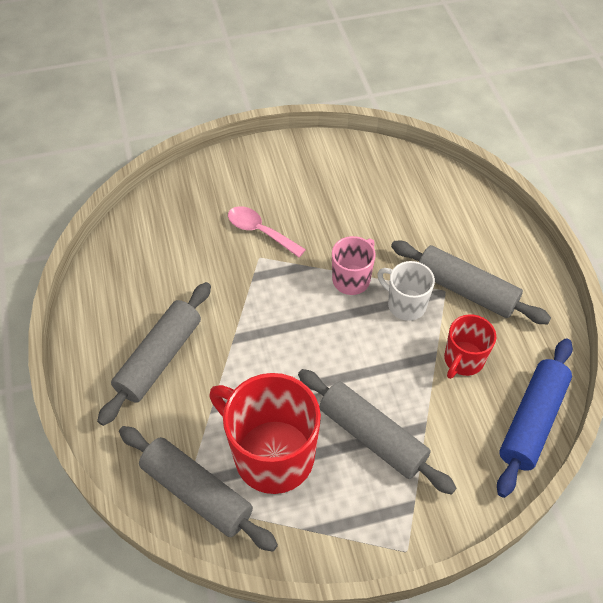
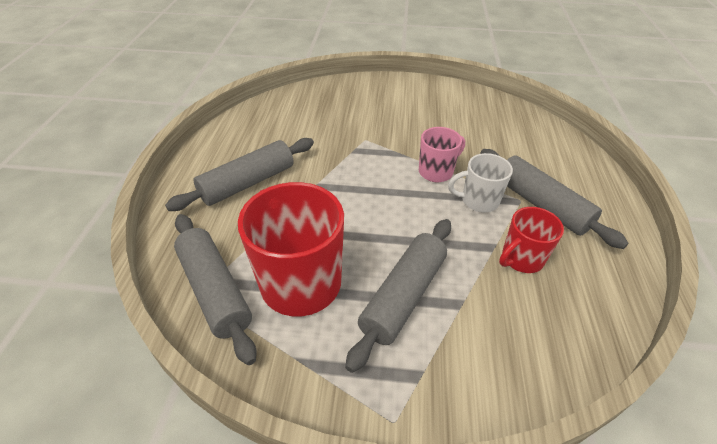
camera: 20 degrees right, 10 degrees down
pink spoon [228,206,306,257] -> none
grey rolling pin [298,369,456,495] -> grey rolling pin turned 60 degrees clockwise [345,219,451,373]
white mug [377,261,435,321] -> white mug turned 60 degrees counterclockwise [448,153,513,213]
blue rolling pin [497,338,573,498] -> none

